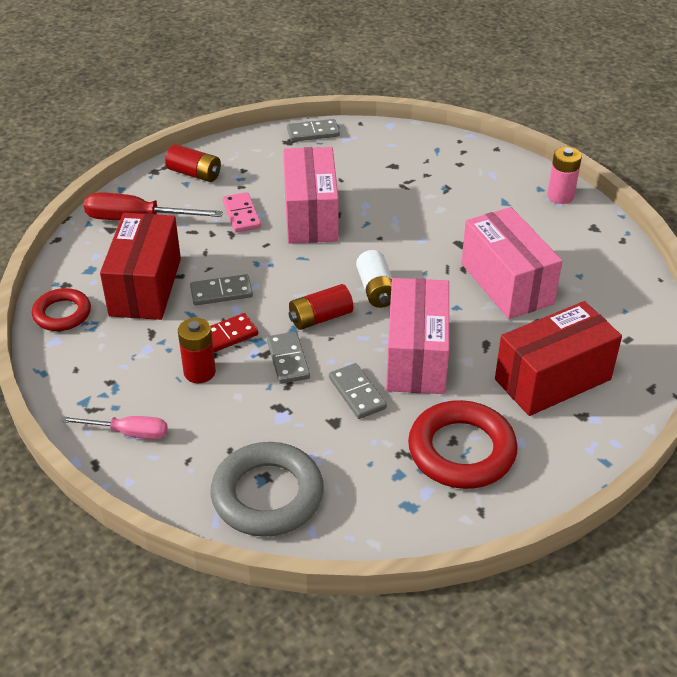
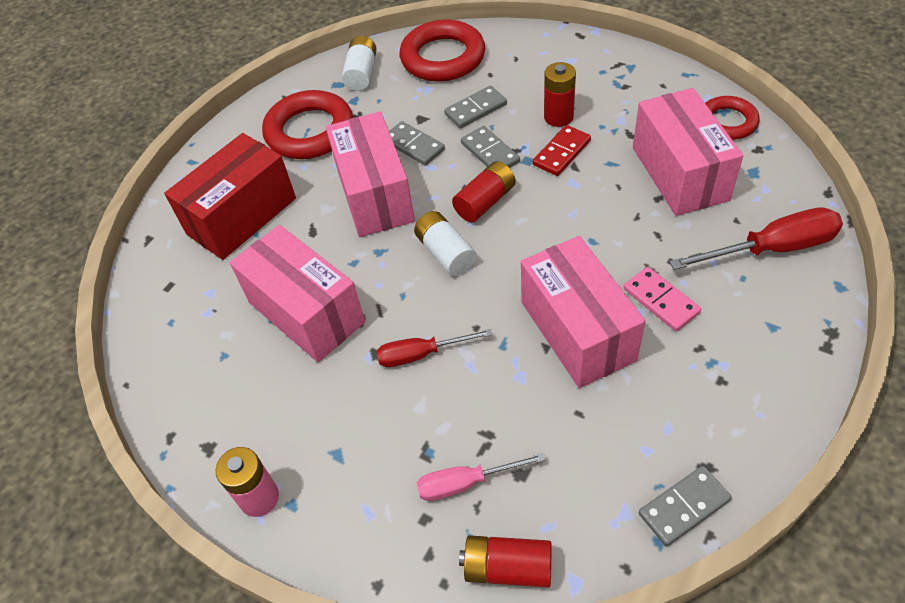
camera: 165 degrees right, 10 degrees up
pink screwdriver [60,416,168,440] -> pink screwdriver moved to [417,453,546,501]
red box [100,213,181,320] -> pink box [633,88,743,216]
red battery [165,144,221,182] -> red battery moved to [459,535,552,588]
grey domino [190,274,253,305] -> grey domino moved to [444,86,507,128]
grey ring [211,442,324,537] -> red ring [400,20,485,82]
none -> white battery [342,36,376,91]
none -> red screwdriver [377,329,493,367]

